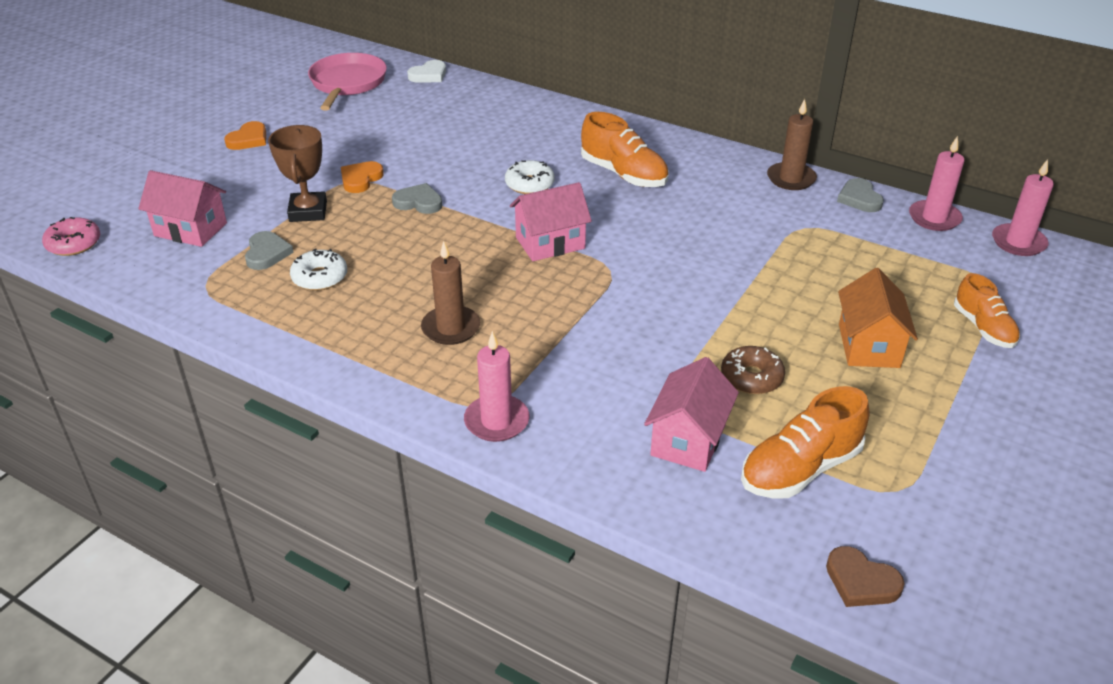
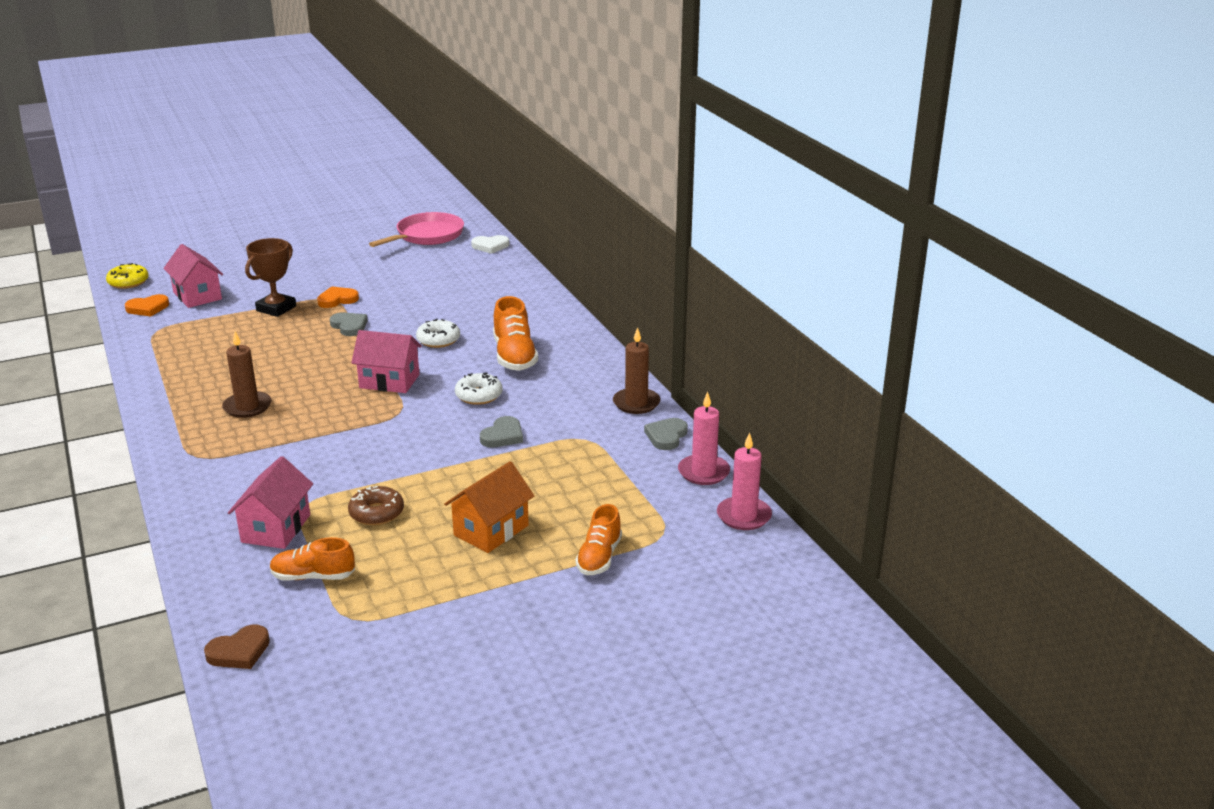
camera: 35 degrees right, 10 degrees down
pink donut [42,217,100,256] -> yellow donut [106,263,149,289]
orange heart [224,121,266,150] -> orange heart moved to [125,294,169,317]
grey heart [245,231,294,270] -> grey heart moved to [480,416,523,448]
white donut [290,248,347,291] -> white donut moved to [455,372,502,405]
pink candle [464,331,529,442] -> none
pink house [644,357,739,472] -> pink house turned 45 degrees counterclockwise [228,456,313,549]
orange shoe [741,386,870,499] -> orange shoe [270,537,355,581], size x0.66
brown heart [826,546,905,607] -> brown heart turned 105 degrees counterclockwise [204,625,270,669]

